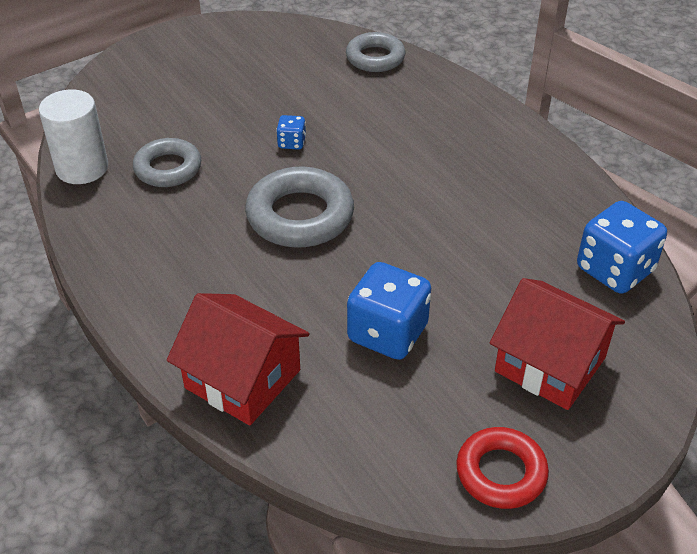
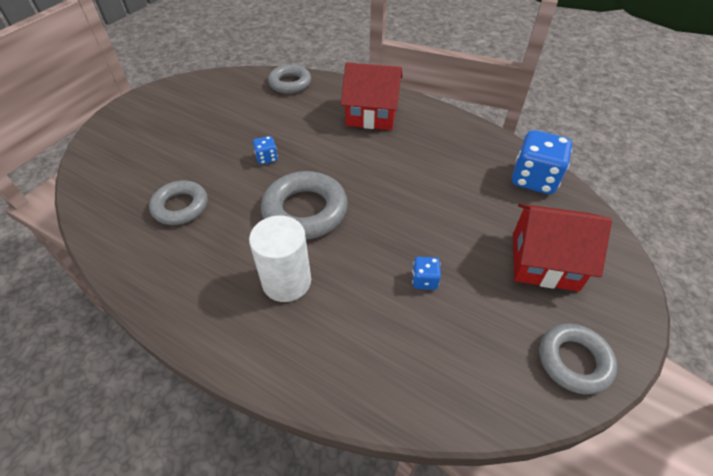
camera: 25 degrees left, 5 degrees up
white cylinder [39,89,108,184] -> white cylinder moved to [249,215,311,302]
red house [167,293,310,425] -> red house moved to [341,62,402,130]
blue dice [347,262,431,360] -> blue dice [412,257,441,290], size x0.48
red ring [456,427,549,509] -> grey ring [539,324,617,395]

